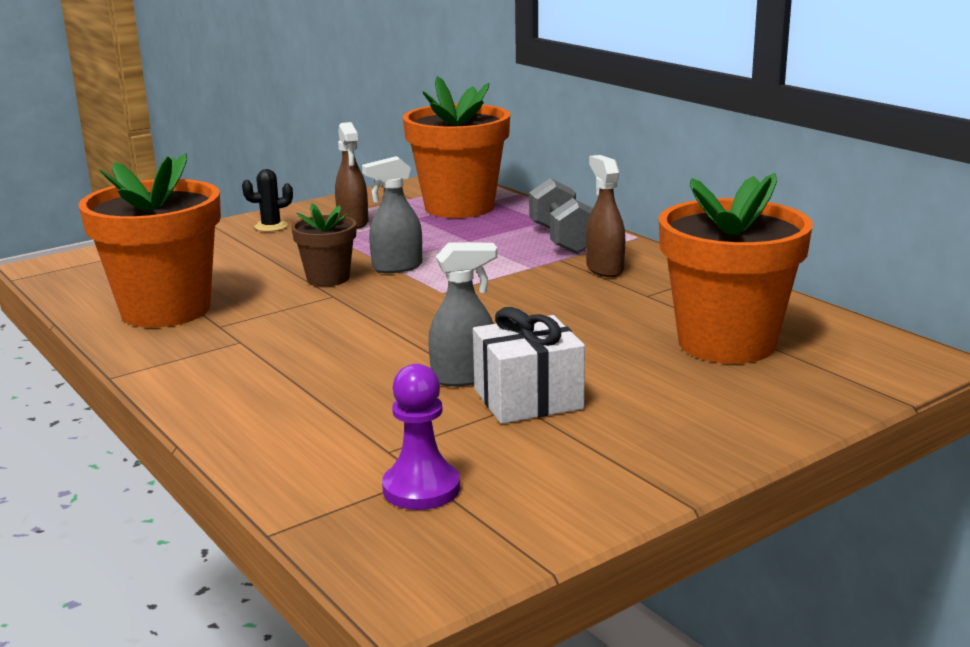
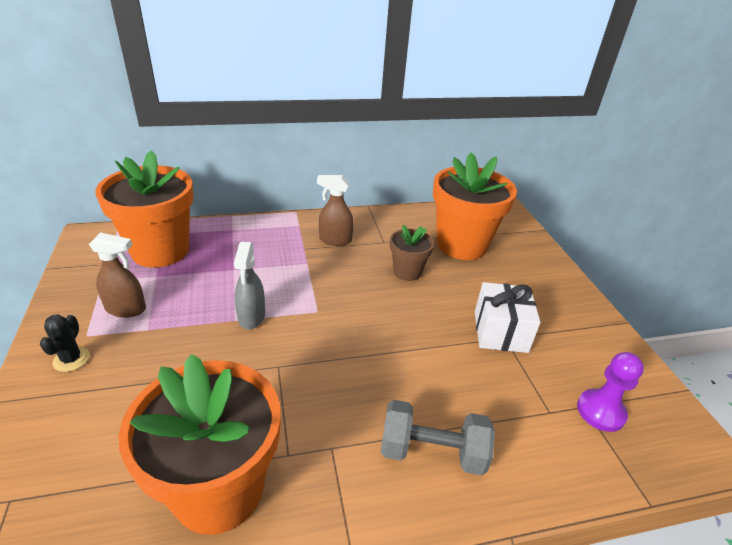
camera: 70 degrees left, 15 degrees up
brown flower pot [291,203,356,286] -> brown flower pot moved to [390,225,434,281]
grey spray bottle [428,242,498,387] -> none
grey dumbbell [529,178,593,254] -> grey dumbbell moved to [381,400,495,475]

